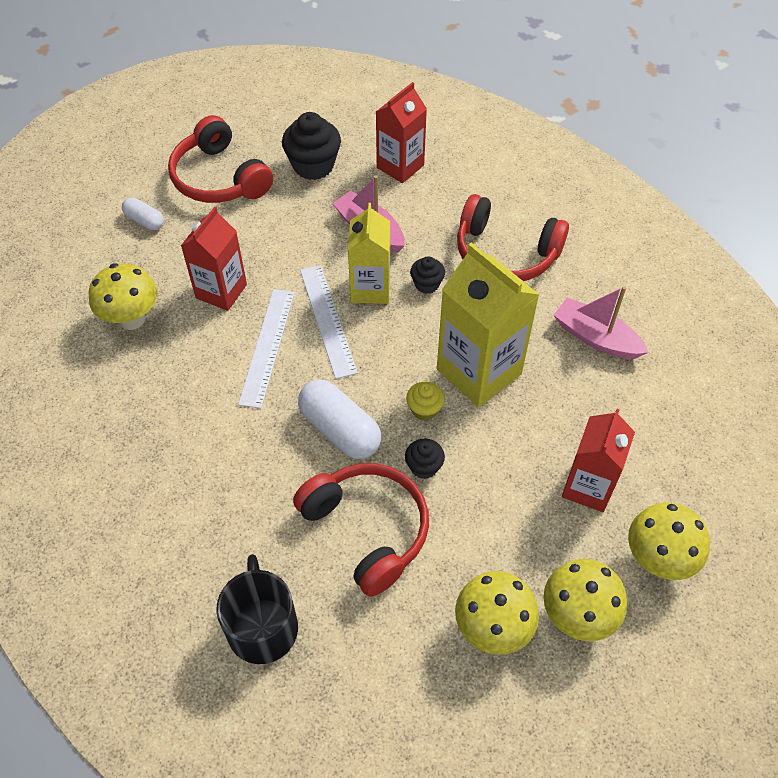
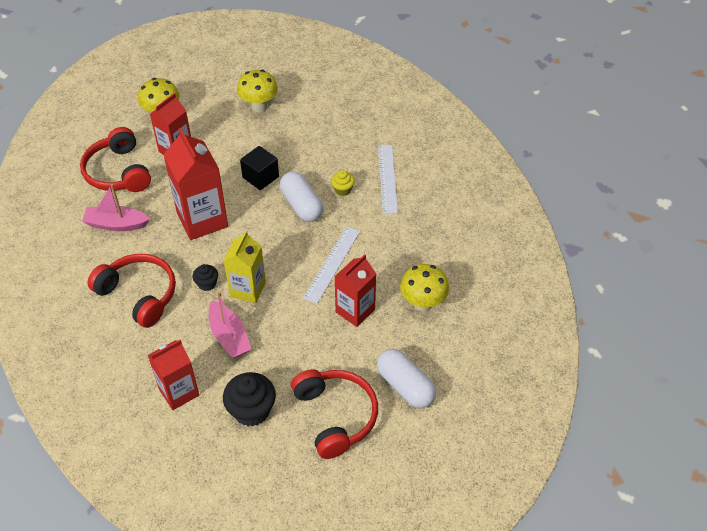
camera: 165 degrees left, 5 degrees down
white capsule [122,197,163,230] -> white capsule [377,349,436,408], size x1.79
black mug [216,554,298,664] -> none
red headphones [293,463,429,597] -> red headphones moved to [80,127,151,192]
white ruler [300,265,358,379] -> white ruler moved to [378,145,398,214]
black cupcake [405,439,445,479] -> black cube [240,146,279,190]
yellow cupcake [406,382,445,421] -> yellow cupcake moved to [331,170,355,196]
yellow carton [437,242,540,407] -> red carton [164,128,228,240]
yellow mushroom [544,559,627,641] -> none
pink boat [554,286,649,359] -> pink boat turned 135 degrees clockwise [82,184,150,231]

